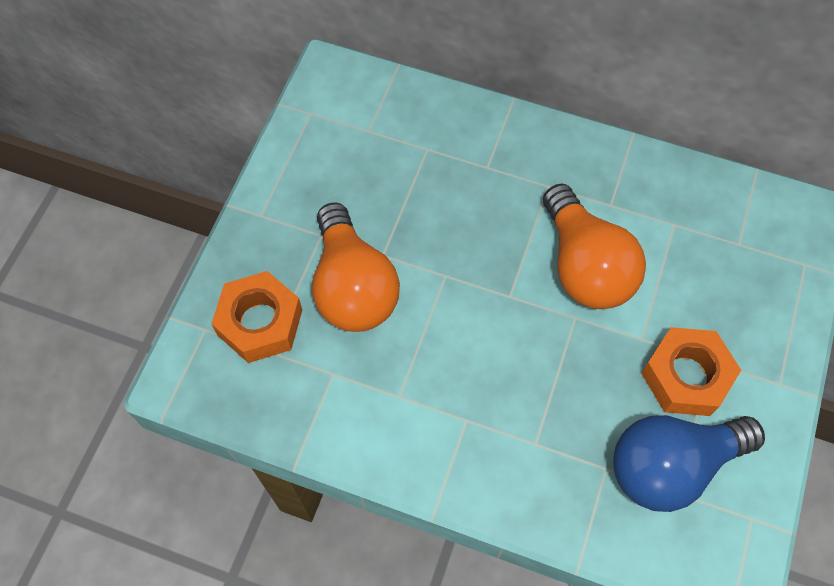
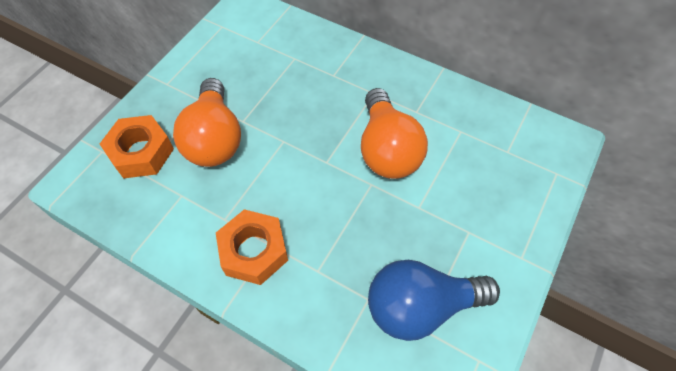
camera: 10 degrees right, 5 degrees down
orange nut [641,327,741,416] -> orange nut moved to [216,209,288,285]

